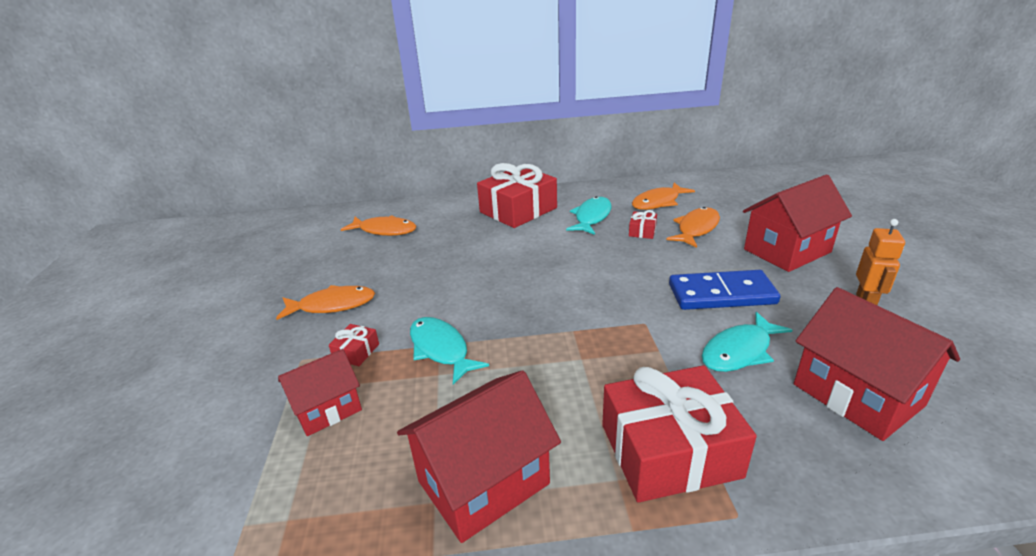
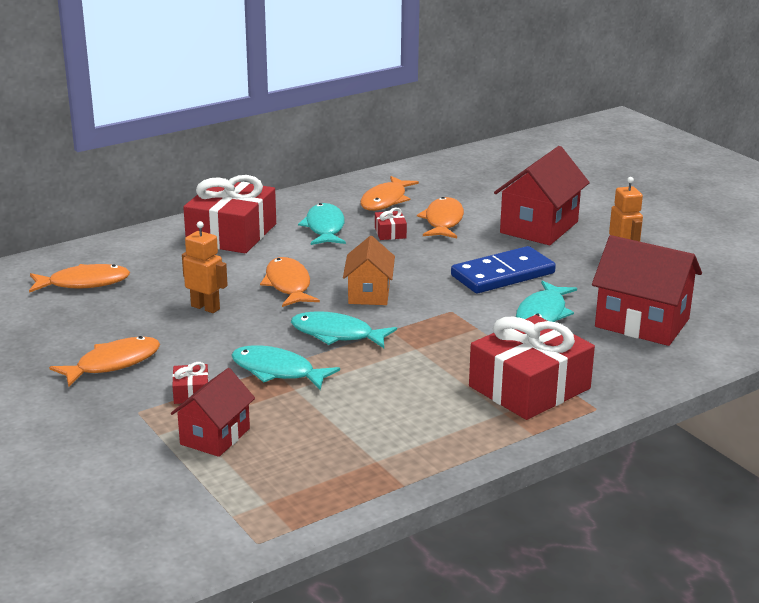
camera: 30 degrees left, 5 degrees down
red house [397,370,561,543] -> none
none -> orange robot [182,221,228,313]
none -> orange fish [260,257,320,307]
none -> turquoise fish [291,311,397,348]
none -> orange house [343,236,395,305]

